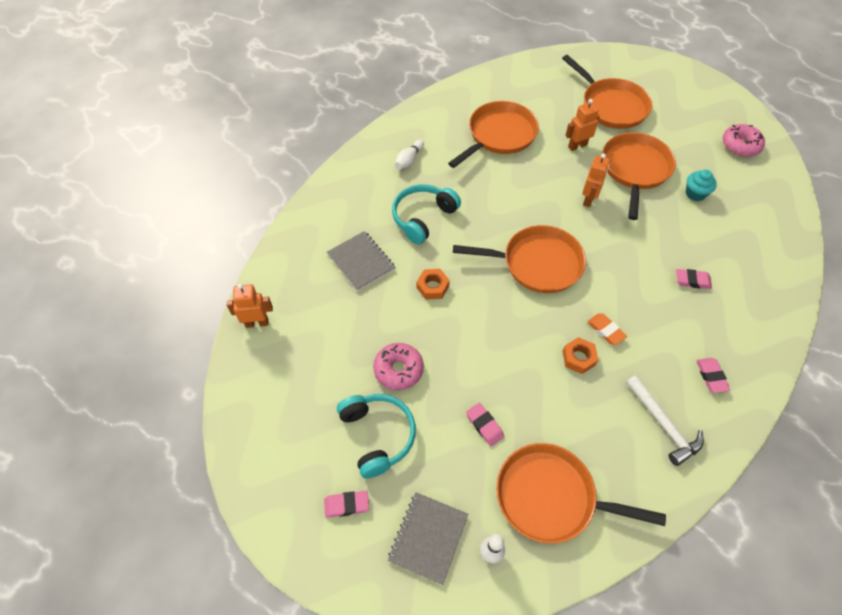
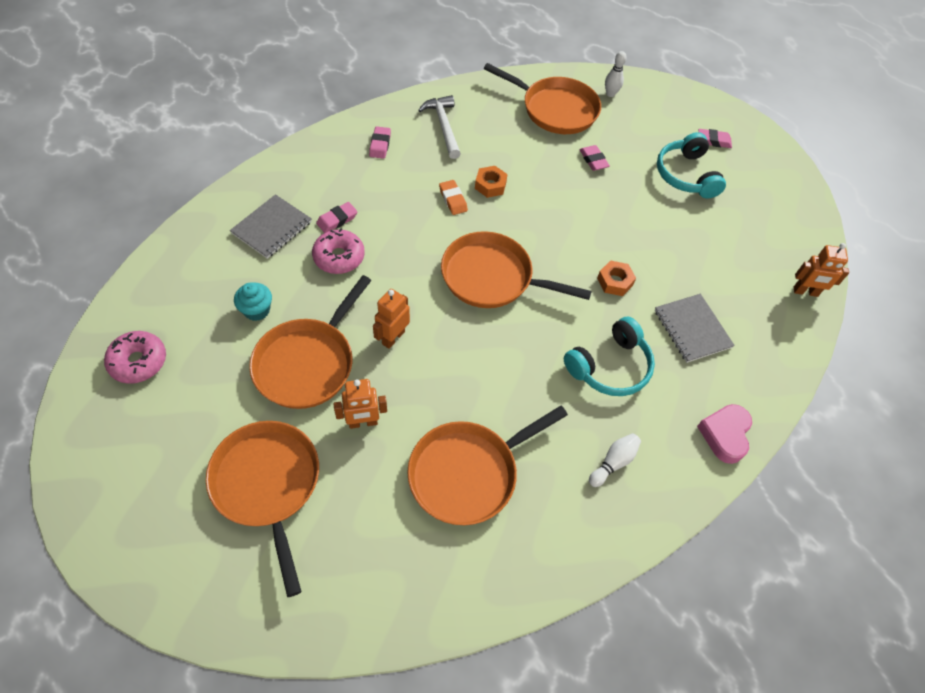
camera: 170 degrees left, 0 degrees up
pink donut [373,343,424,390] -> pink donut moved to [312,228,365,274]
grey notebook [388,492,468,585] -> grey notebook moved to [230,194,312,259]
pink eraser [676,269,712,289] -> pink eraser turned 60 degrees counterclockwise [316,202,357,233]
none -> pink heart [697,404,752,464]

